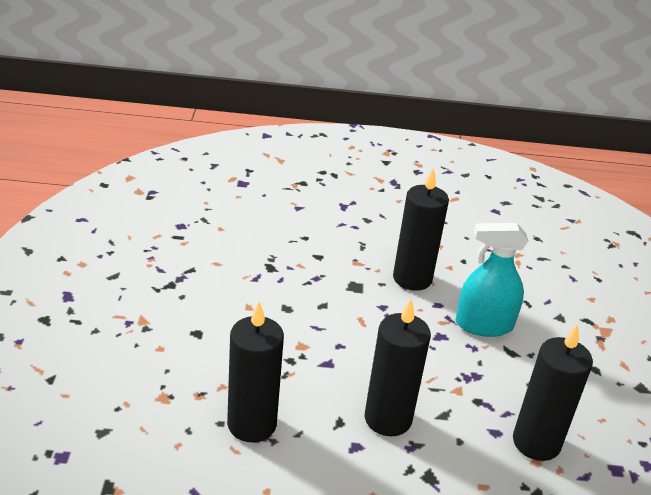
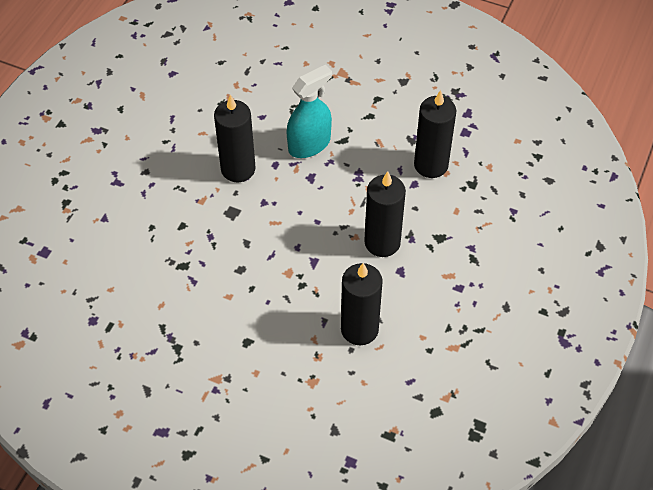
camera: 65 degrees left, 20 degrees up
turquoise spray bottle [456,223,528,337] -> turquoise spray bottle turned 150 degrees counterclockwise [287,65,332,158]

